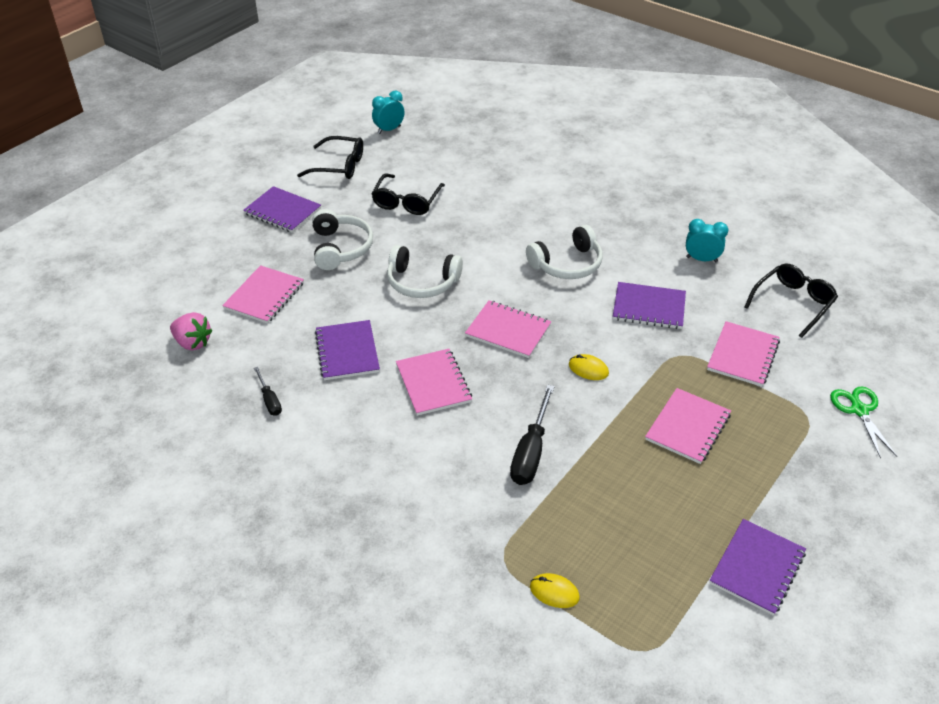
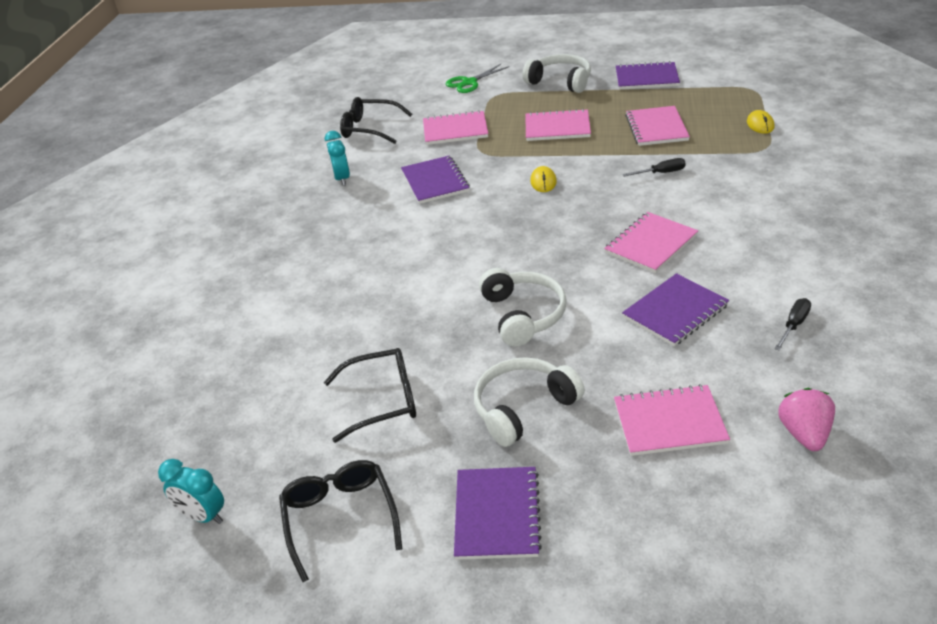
camera: 115 degrees left, 5 degrees down
pink notebook [465,300,551,358] -> pink notebook moved to [625,106,690,146]
black screwdriver [510,384,555,485] -> black screwdriver [623,158,686,177], size x0.56
white headphones [526,225,603,279] -> white headphones moved to [523,54,591,93]

